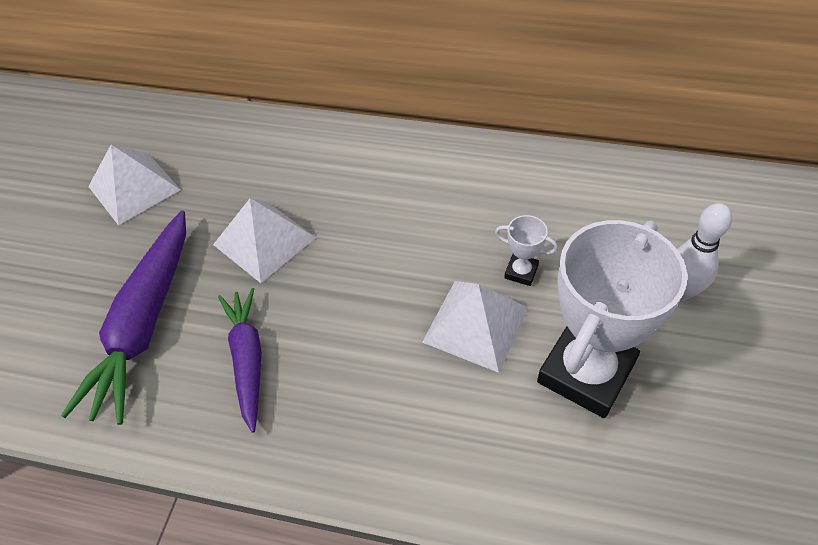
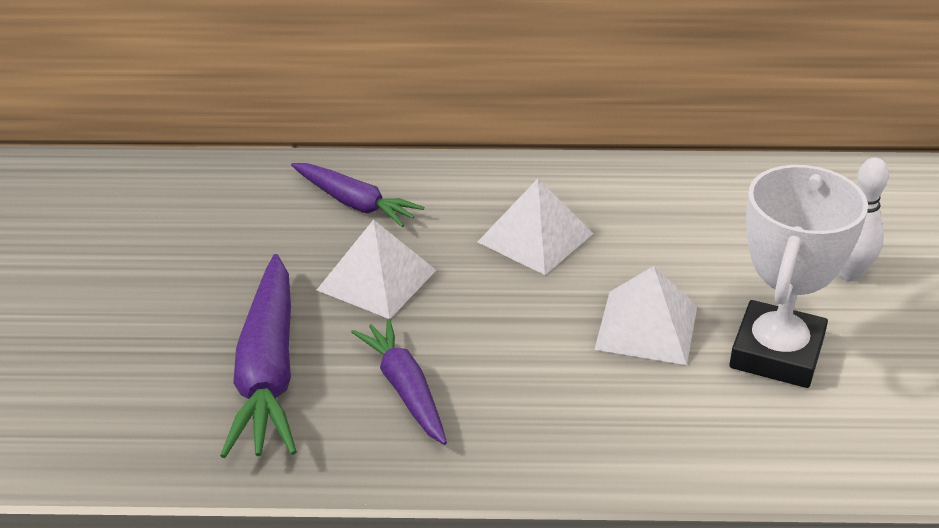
camera: 15 degrees left, 15 degrees down
white pyramid [88,144,181,225] -> white pyramid moved to [478,179,593,275]
white trophy [495,215,558,286] -> none
none -> purple carrot [291,163,424,227]

